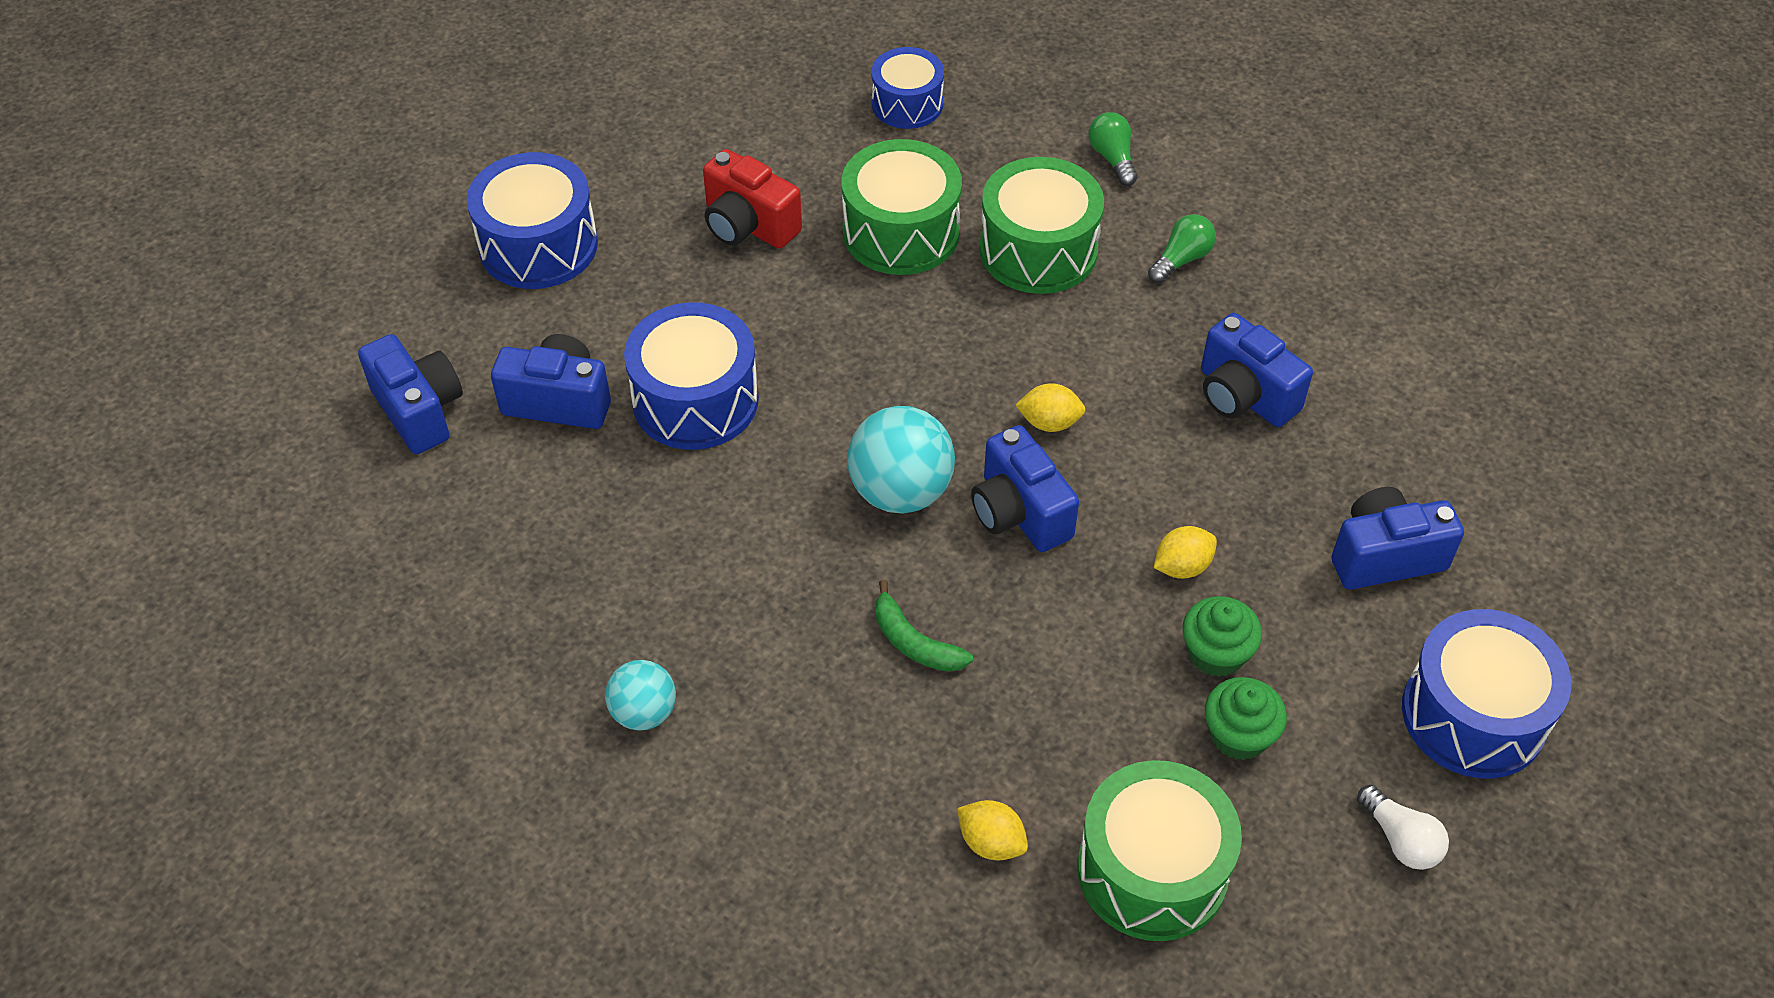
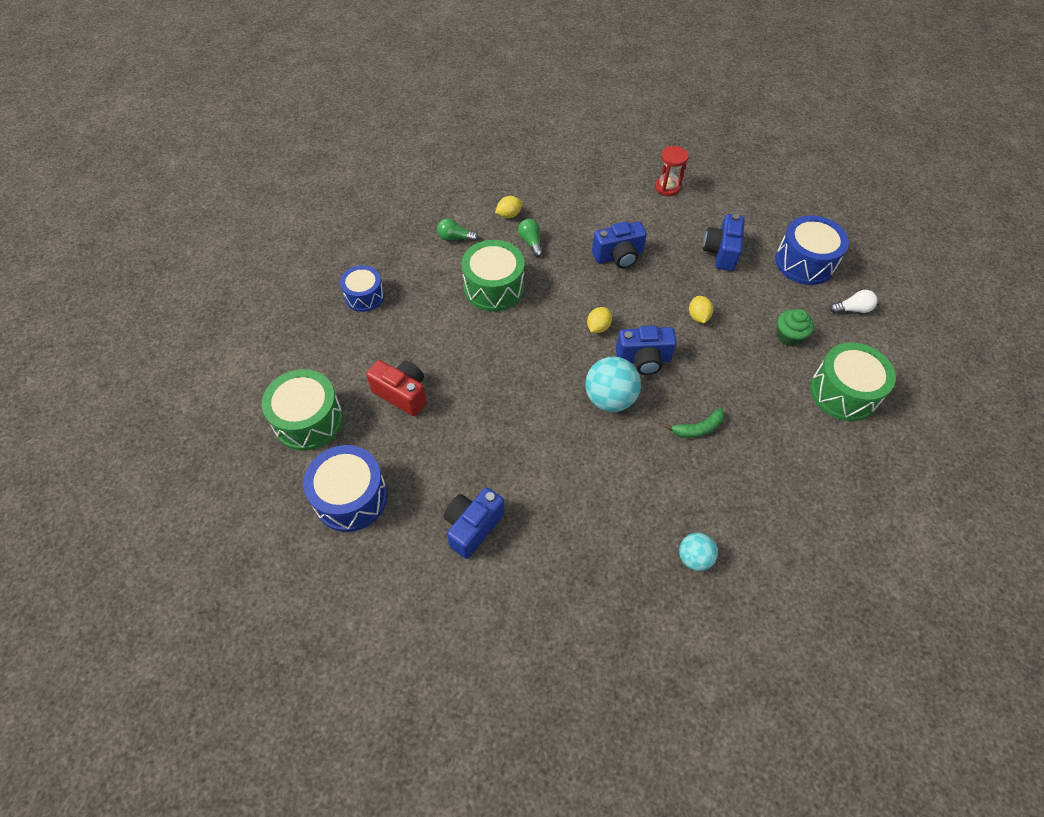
camera: 65 degrees left, 5 degrees up
blue camera [358,334,463,454] -> none
blue drum [624,302,759,450] -> none
red camera [703,149,802,249] -> red camera turned 120 degrees counterclockwise [366,360,427,416]
green drum [842,139,962,275] -> green drum moved to [262,369,343,451]
yellow lemon [957,800,1028,861] -> yellow lemon moved to [495,196,523,218]
green cupcake [1183,596,1262,677] -> none
none -> red hourglass [655,146,689,196]

